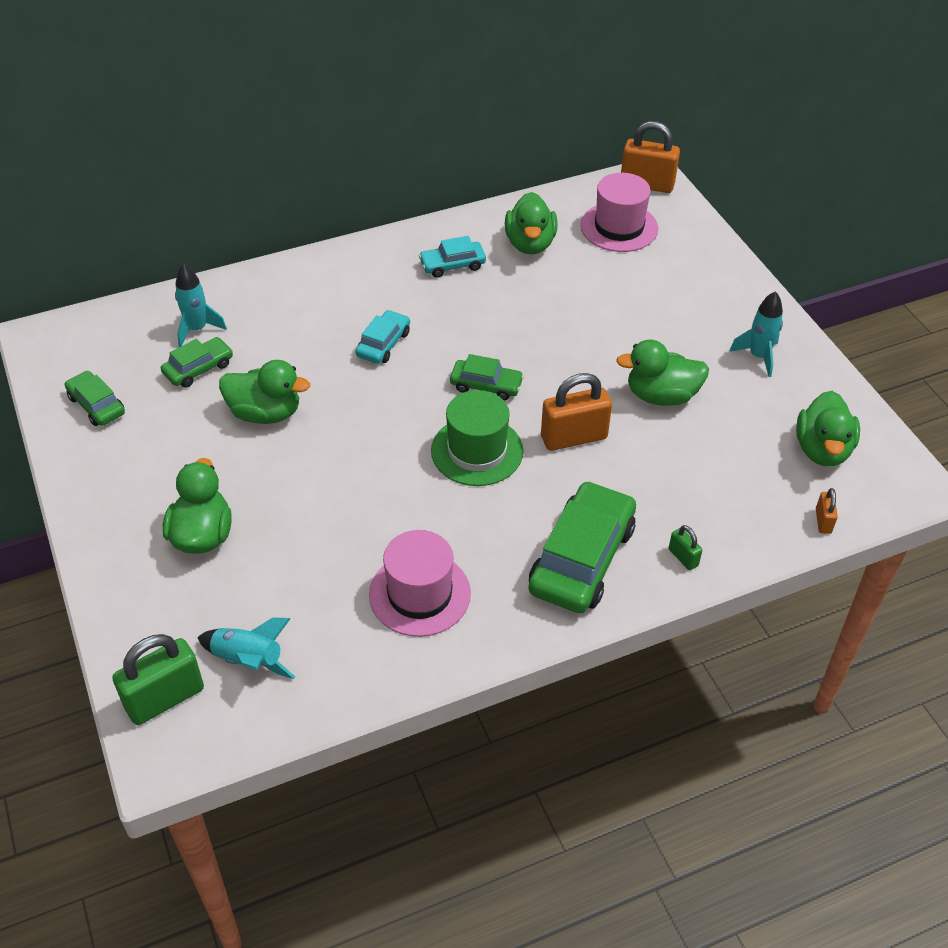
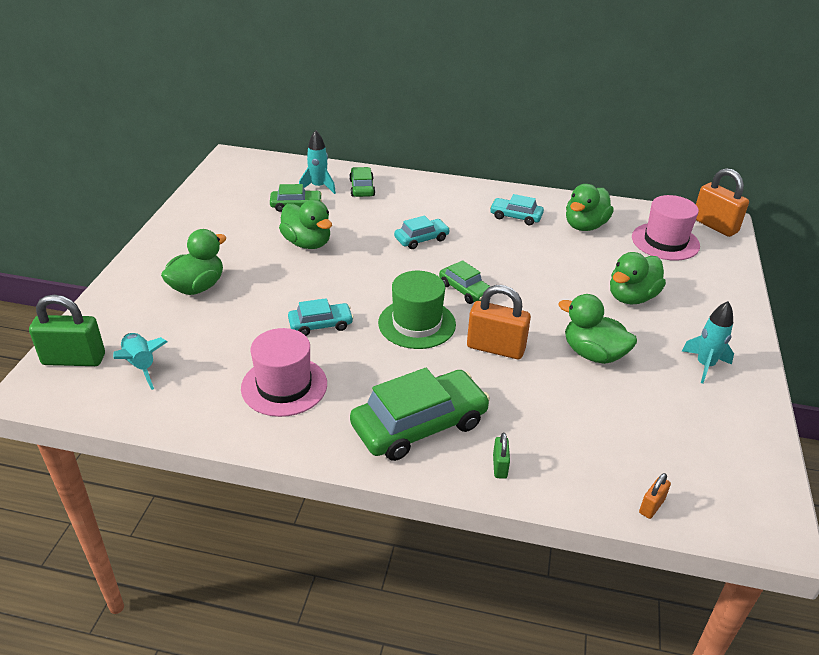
camera: 35 degrees right, 10 degrees down
green car [65,371,125,426] -> green car moved to [349,167,375,197]
green duck [796,391,860,466] -> green duck moved to [610,252,666,304]
none -> turquoise car [288,298,354,336]

